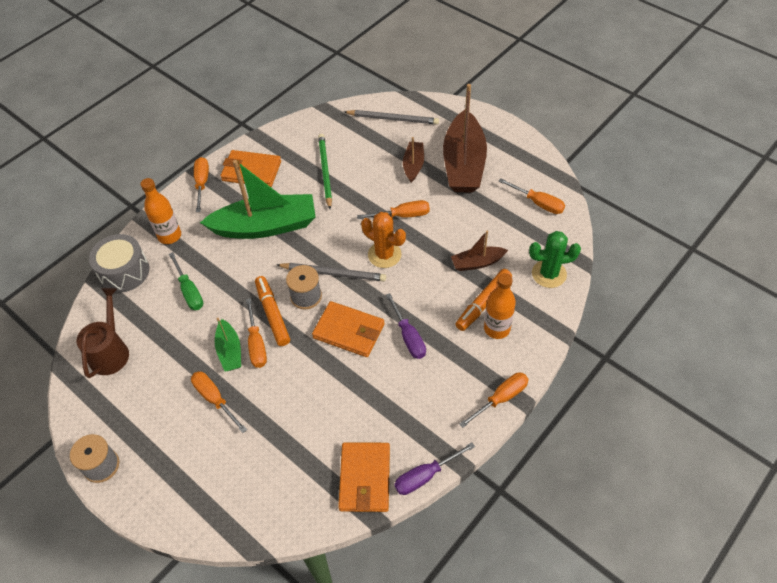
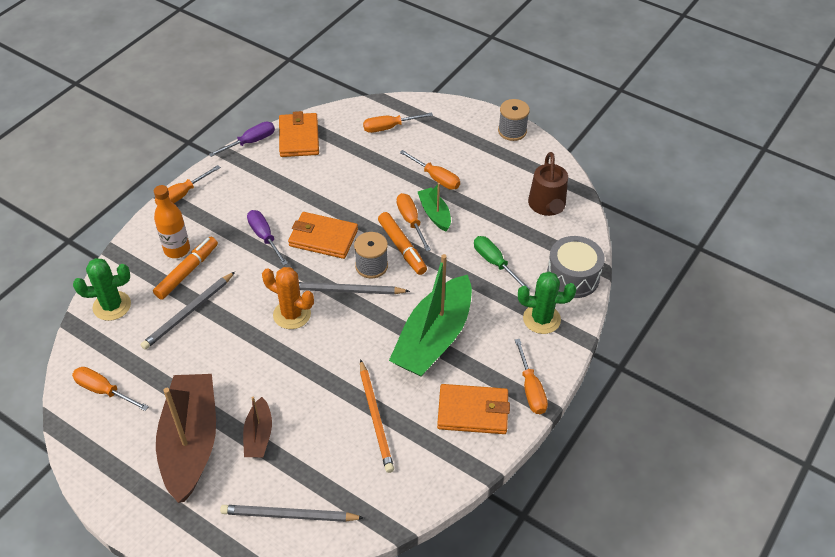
camera: 170 degrees right, 5 degrees down
orange bottle [140,178,181,244] -> green cactus [518,272,576,334]
green boat [200,160,316,239] -> green boat turned 45 degrees counterclockwise [389,254,472,377]
green pencil [318,134,332,209] -> orange pencil [360,359,394,473]
orange screwdriver [357,200,430,219] -> orange screwdriver moved to [363,112,433,133]
brown boat [451,231,508,271] -> grey pencil [141,272,235,350]

